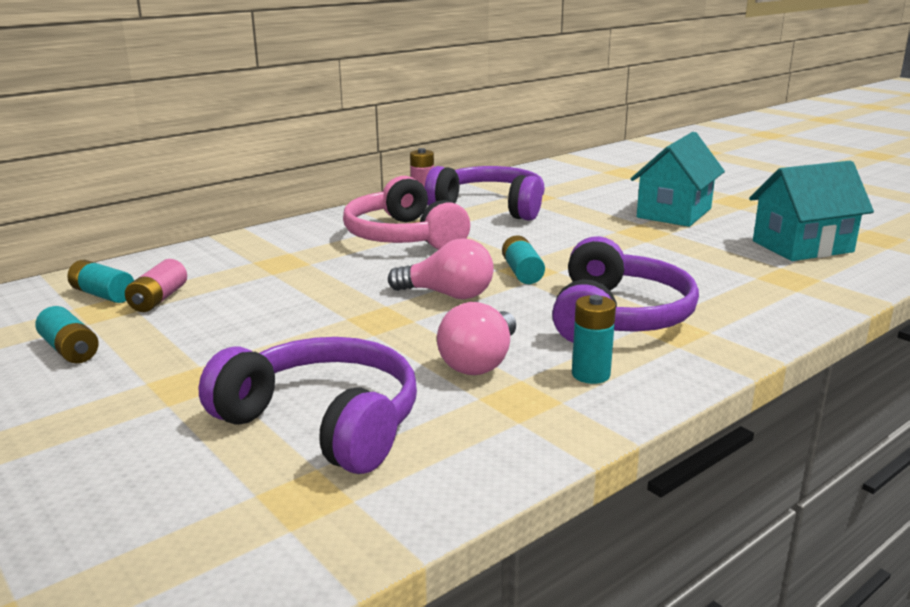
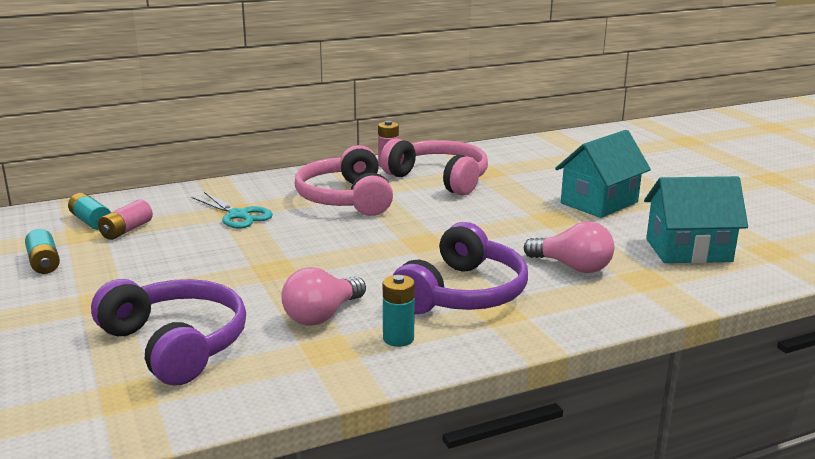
camera: 15 degrees right, 0 degrees up
pink light bulb [388,238,494,299] -> pink light bulb moved to [524,222,615,273]
purple headphones [424,166,545,221] -> pink headphones [380,138,488,196]
turquoise battery [502,235,545,284] -> none
none -> turquoise scissors [192,192,273,228]

